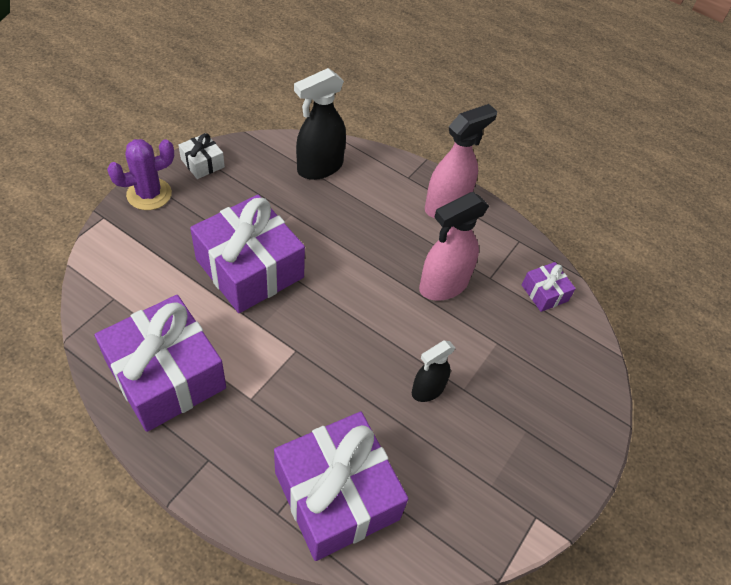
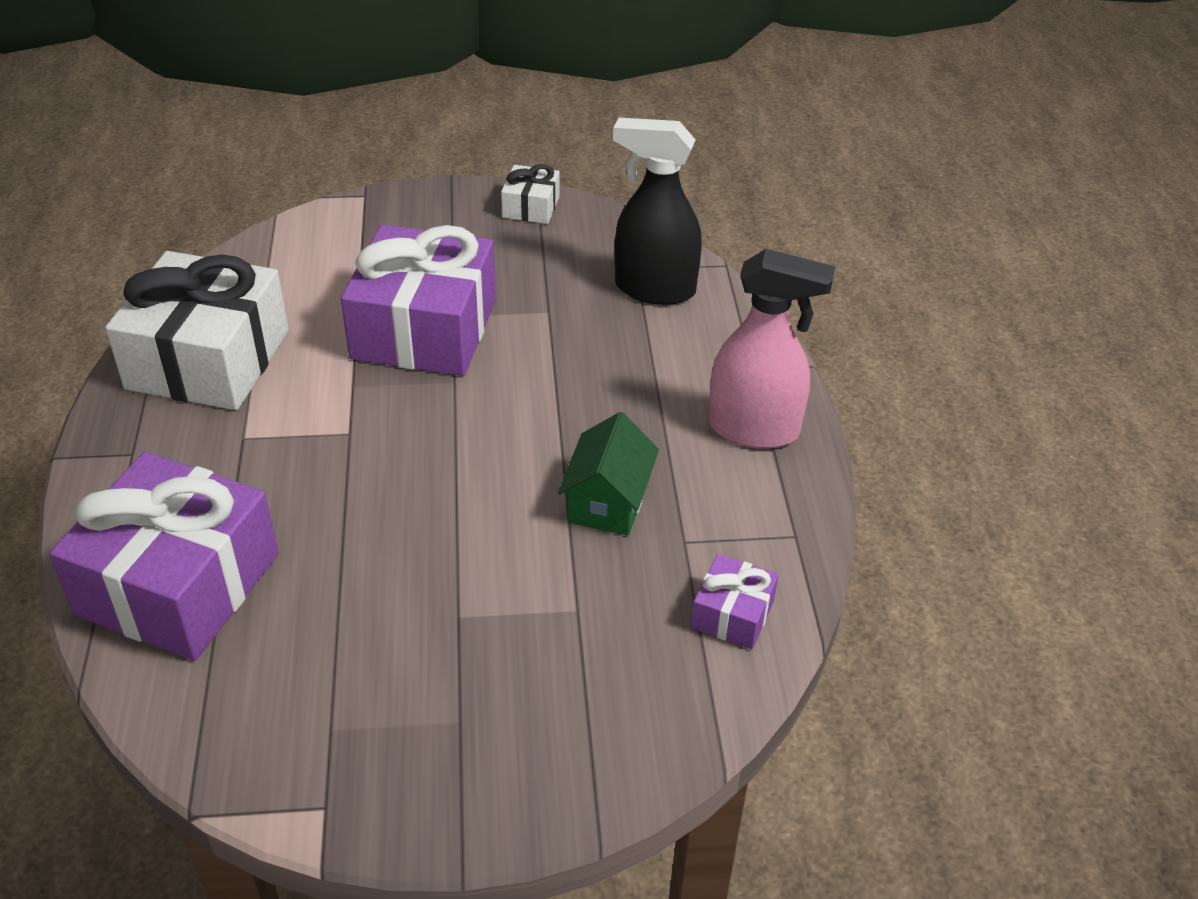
camera: 55 degrees right, 10 degrees down
purple gift [95,295,226,432] -> white gift [105,251,289,410]
purple cactus [107,139,174,210] -> none
black spray bottle [412,341,455,402] -> none
pink spray bottle [419,192,489,301] -> green house [558,412,659,535]

